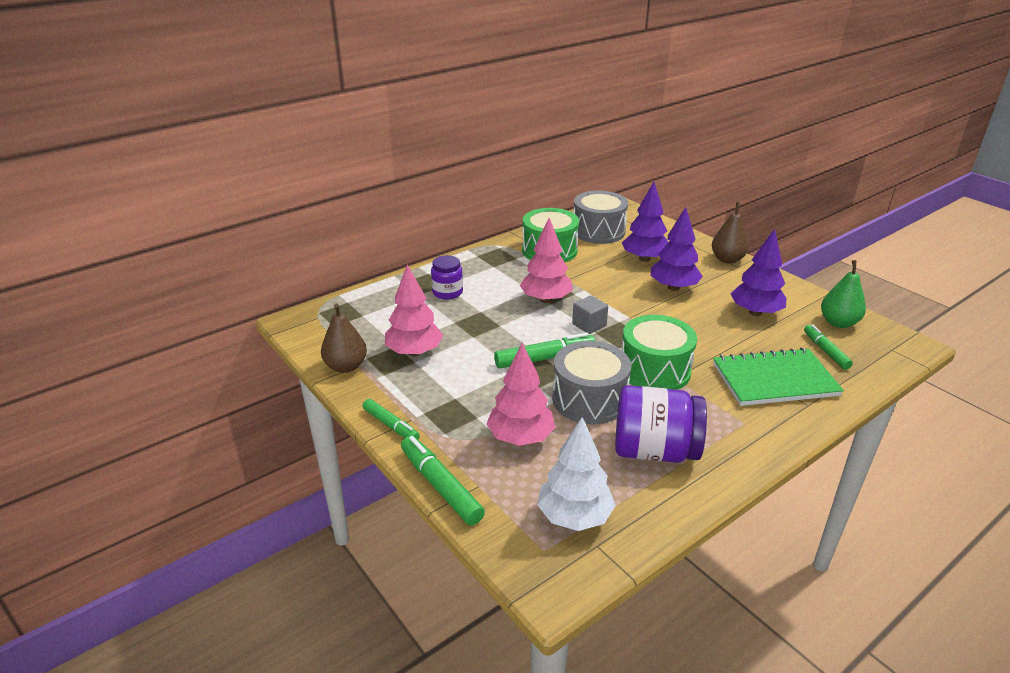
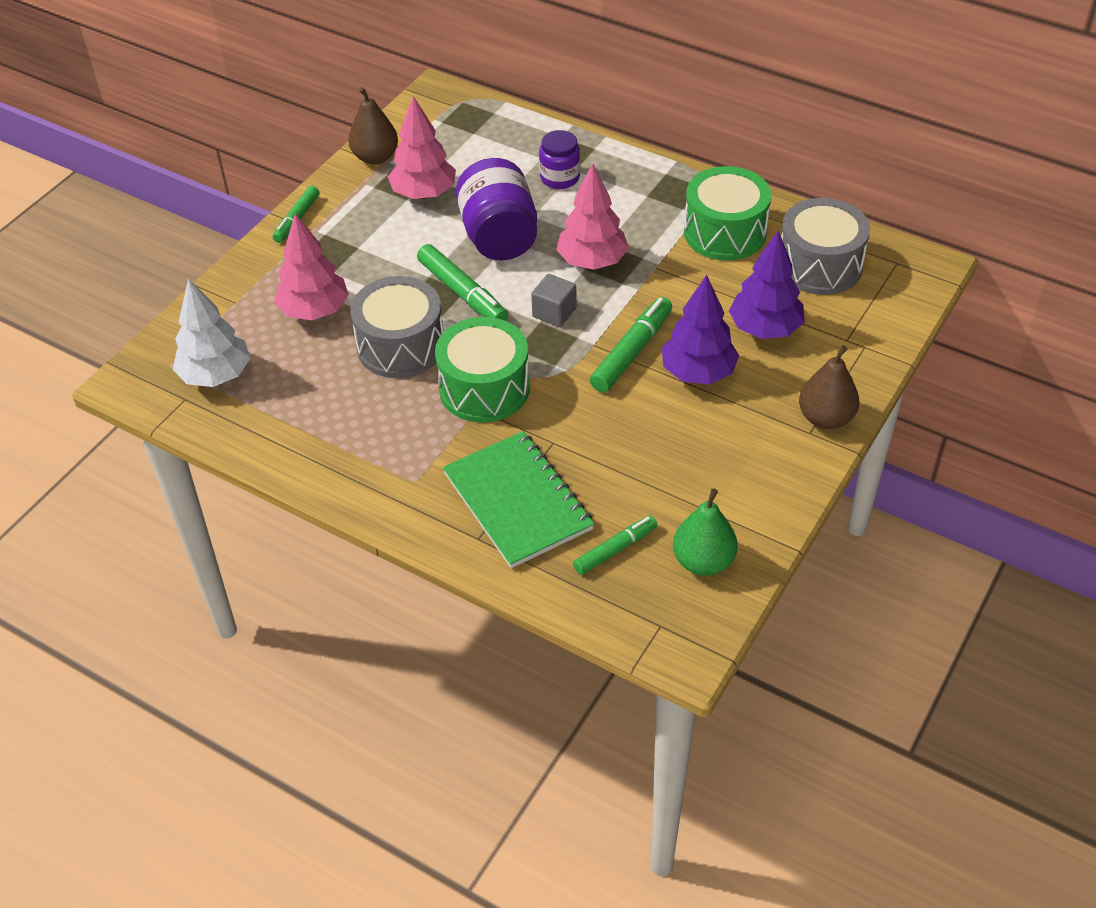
camera: 70 degrees right, 15 degrees up
green marker [401,436,485,525] -> green marker moved to [590,297,672,393]
purple jar [615,385,707,463] -> purple jar moved to [456,158,537,260]
purple tree [731,229,786,316] -> none

